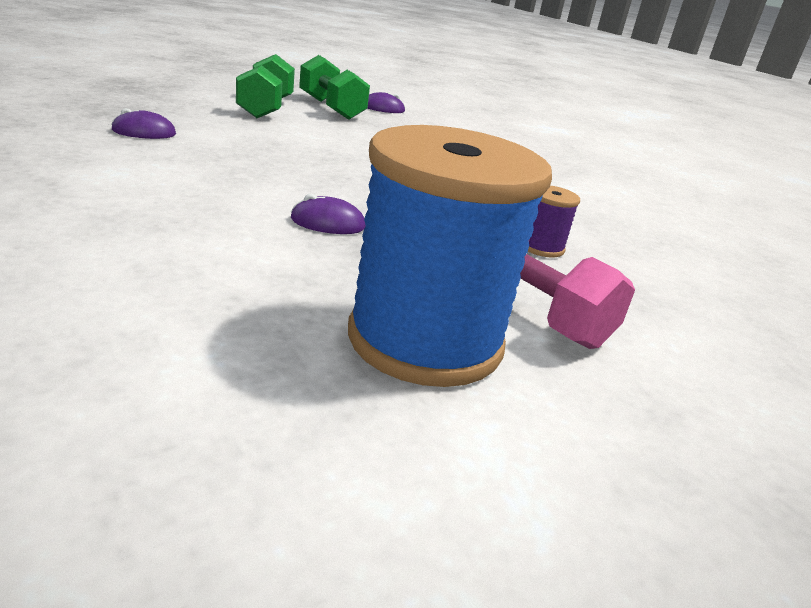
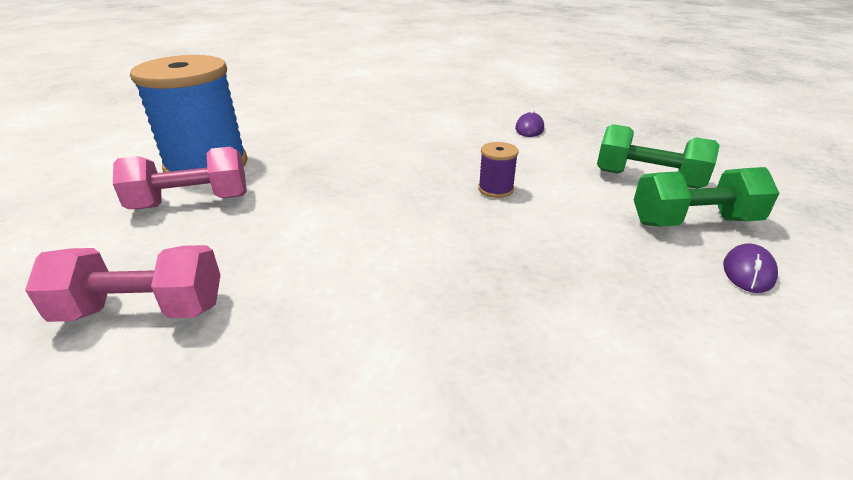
camera: 120 degrees right, 5 degrees up
purple mouse [291,194,366,234] -> none
purple spool [528,186,580,257] -> purple spool moved to [478,142,518,198]
none -> pink dumbbell [25,245,220,322]

